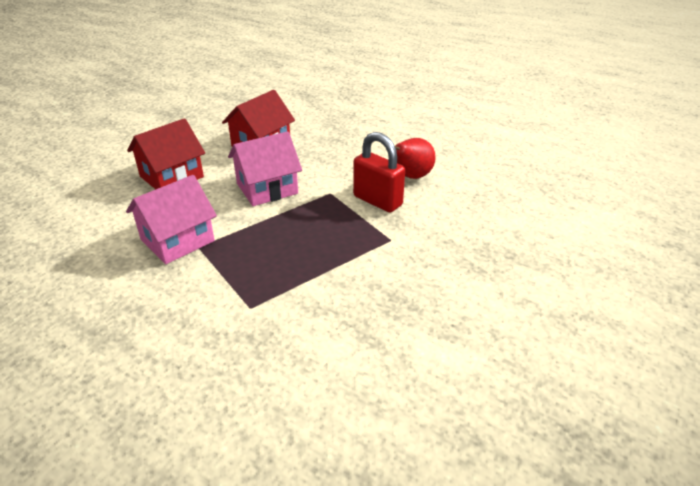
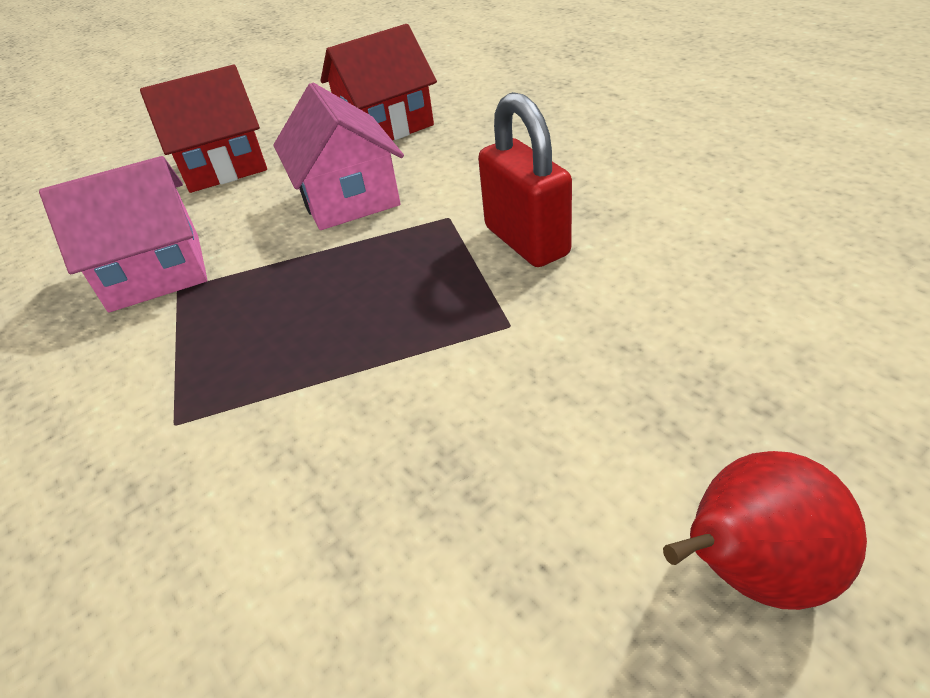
camera: 25 degrees right, 5 degrees up
pink house [228,131,302,206] -> pink house turned 75 degrees clockwise [273,83,404,230]
red pear [395,138,436,179] -> red pear moved to [663,451,867,610]

